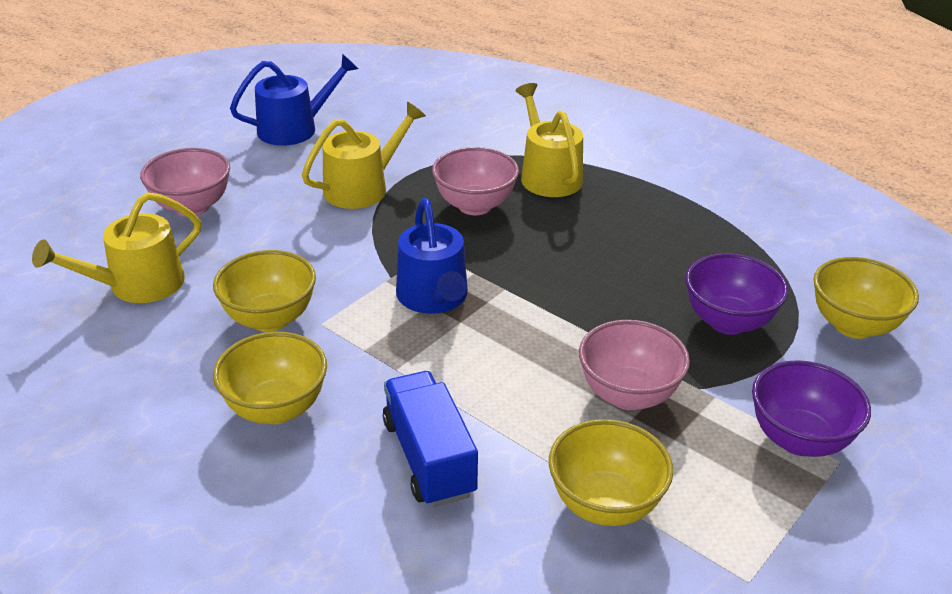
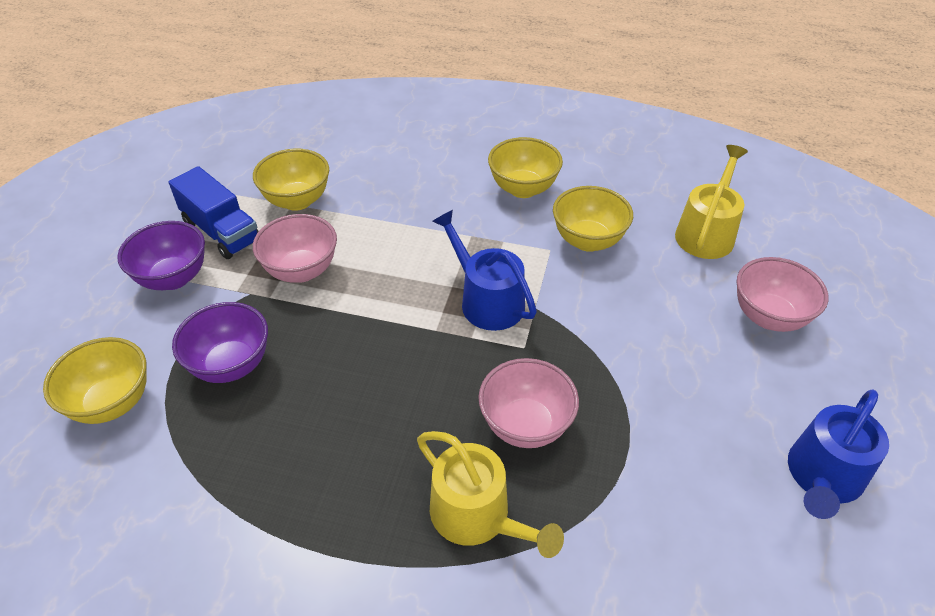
camera: 155 degrees right, 10 degrees up
yellow watering can [302,102,426,209] -> none
blue truck [383,371,478,507] -> blue truck moved to [169,166,259,259]

